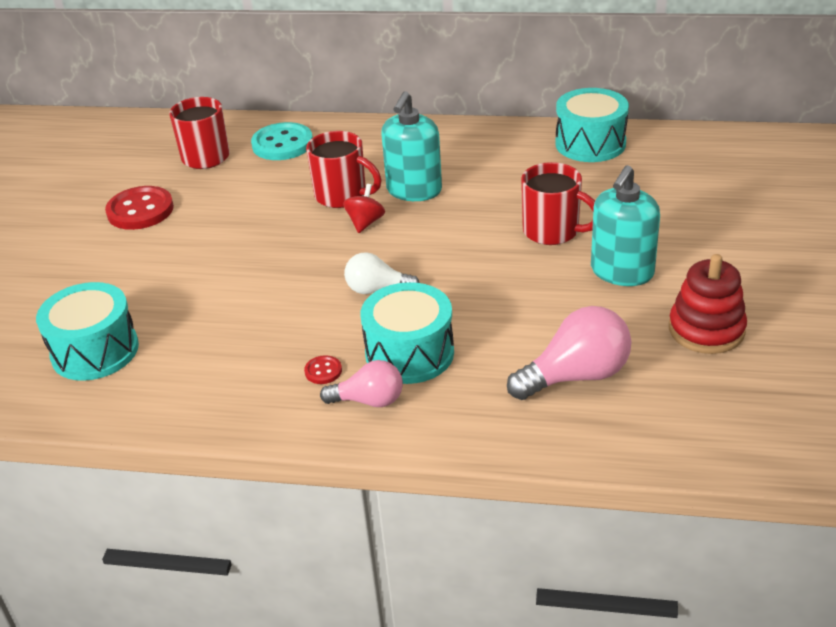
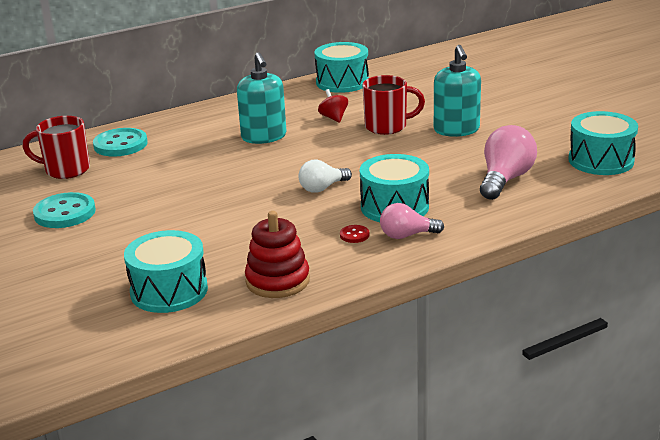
camera: 40 degrees left, 10 degrees down
red button [105,186,174,230] -> turquoise button [33,192,96,228]
red mug [306,131,382,208] -> none
pink light bulb [320,360,403,407] -> pink light bulb turned 150 degrees counterclockwise [380,203,444,239]
red spinning top [343,184,385,233] -> red spinning top moved to [318,89,348,123]
red stacking toy [669,254,747,354] -> red stacking toy moved to [245,211,310,298]
none -> turquoise drum [568,111,638,175]

